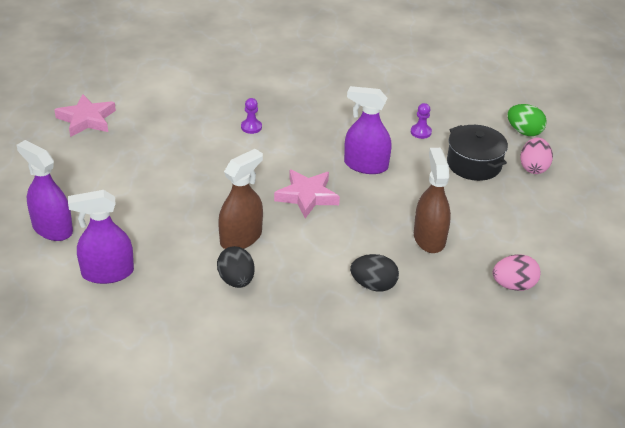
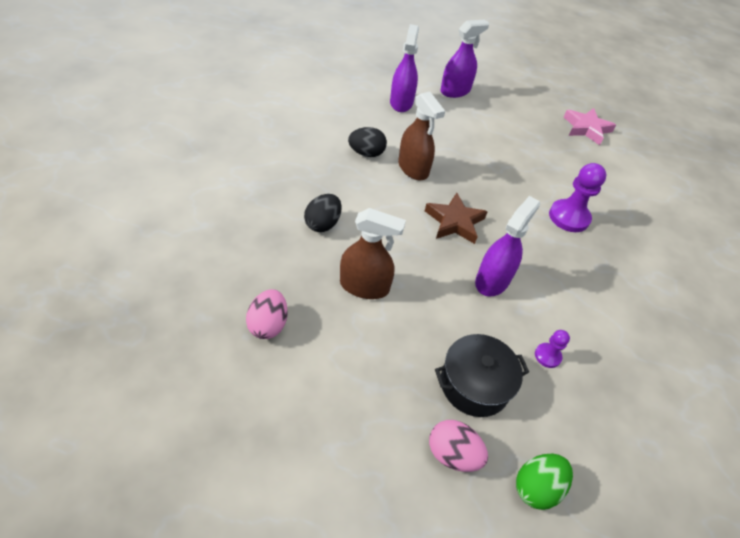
camera: 105 degrees right, 10 degrees up
purple pawn [241,98,262,134] -> purple pawn [549,163,606,232], size x1.93
pink star [274,169,340,218] -> brown star [425,193,488,244]

